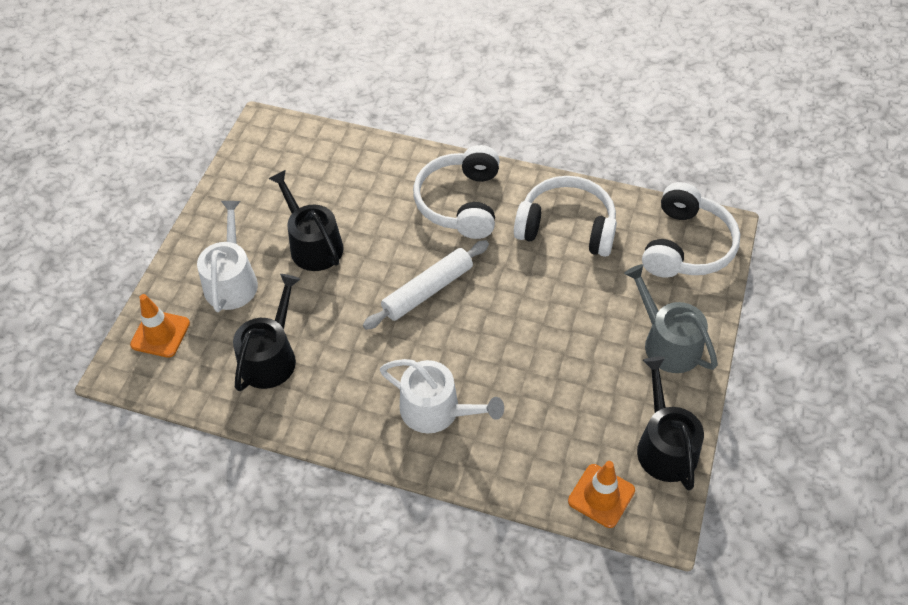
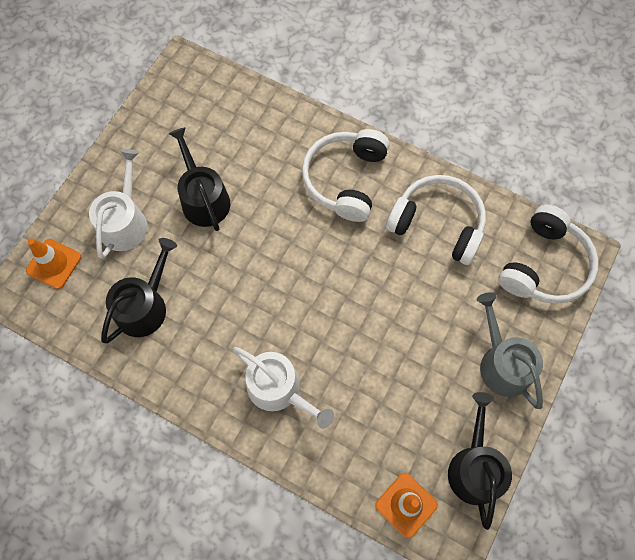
camera: 10 degrees right, 15 degrees up
white rolling pin [363,240,489,330] -> none

